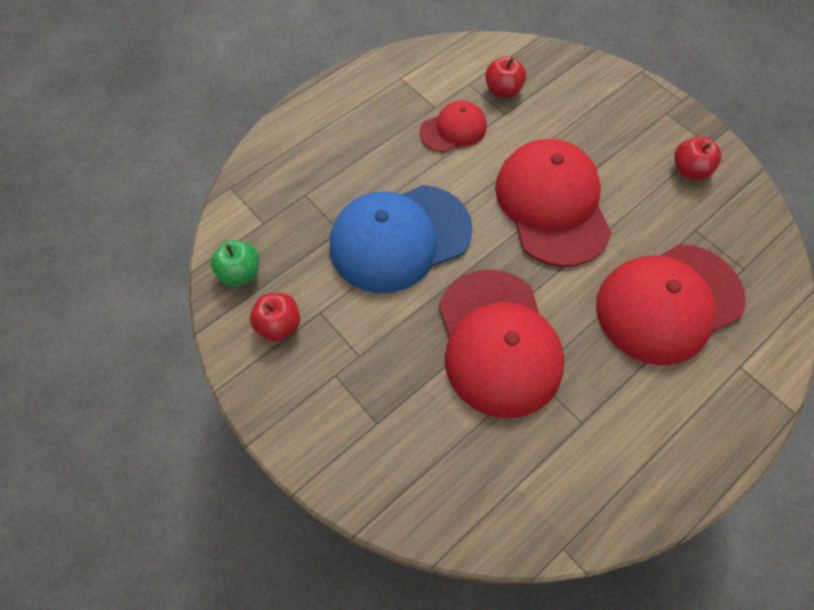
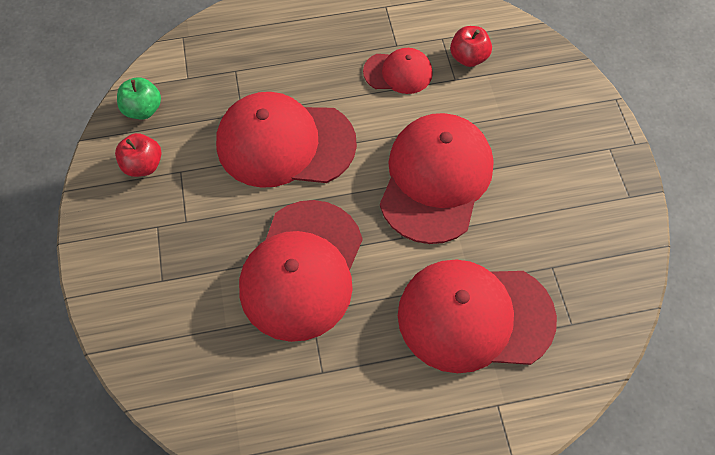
camera: 30 degrees right, 0 degrees up
blue cap [330,185,472,293] -> red cap [216,92,357,188]
red apple [674,136,721,180] -> none

